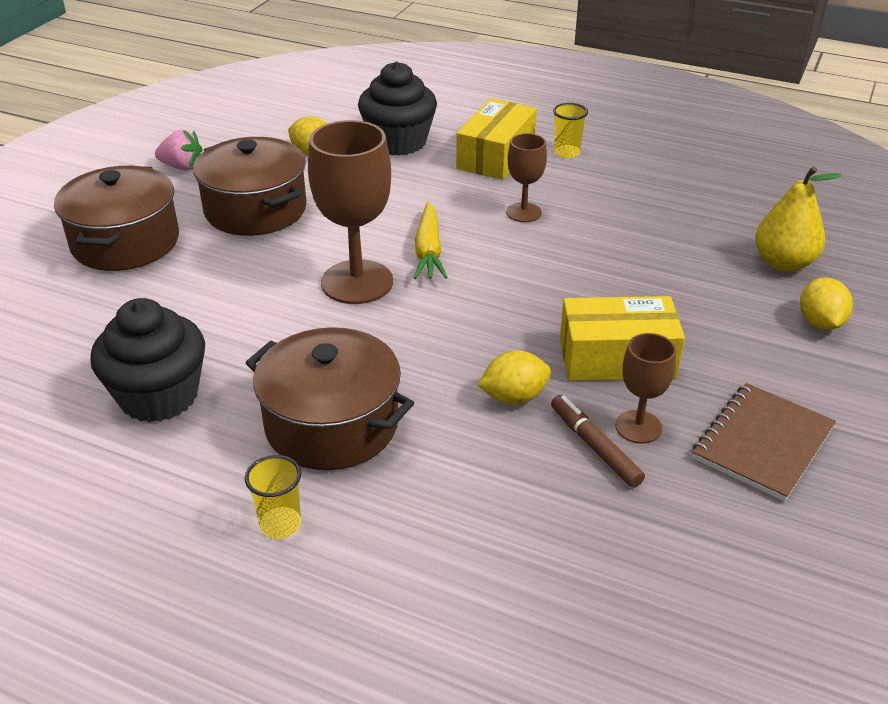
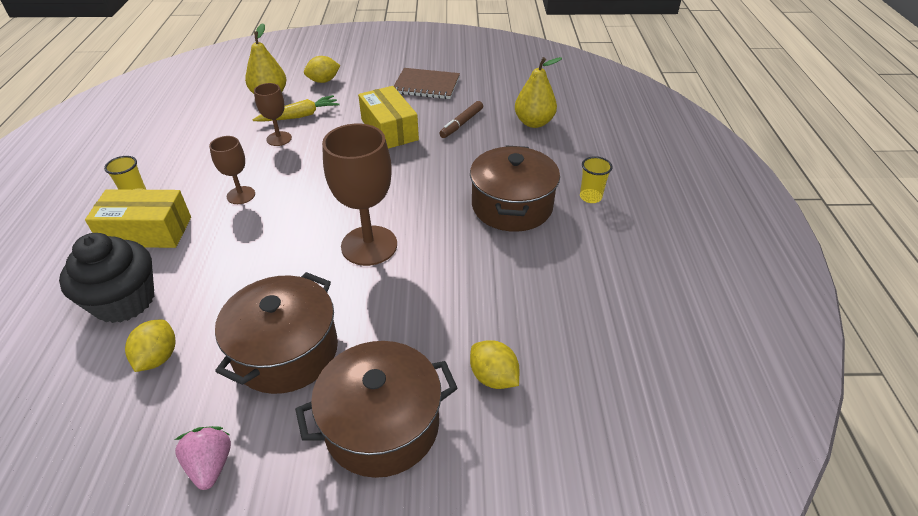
camera: 115 degrees left, 5 degrees up
black cupcake [90,298,205,423] -> none
yellow carrot [414,202,448,279] -> yellow carrot moved to [252,95,340,122]
yellow lemon [477,351,551,404] -> yellow lemon moved to [470,340,519,389]
brown goblet [615,333,676,443] -> brown goblet moved to [254,83,292,146]
none -> yellow pear [515,57,562,128]

